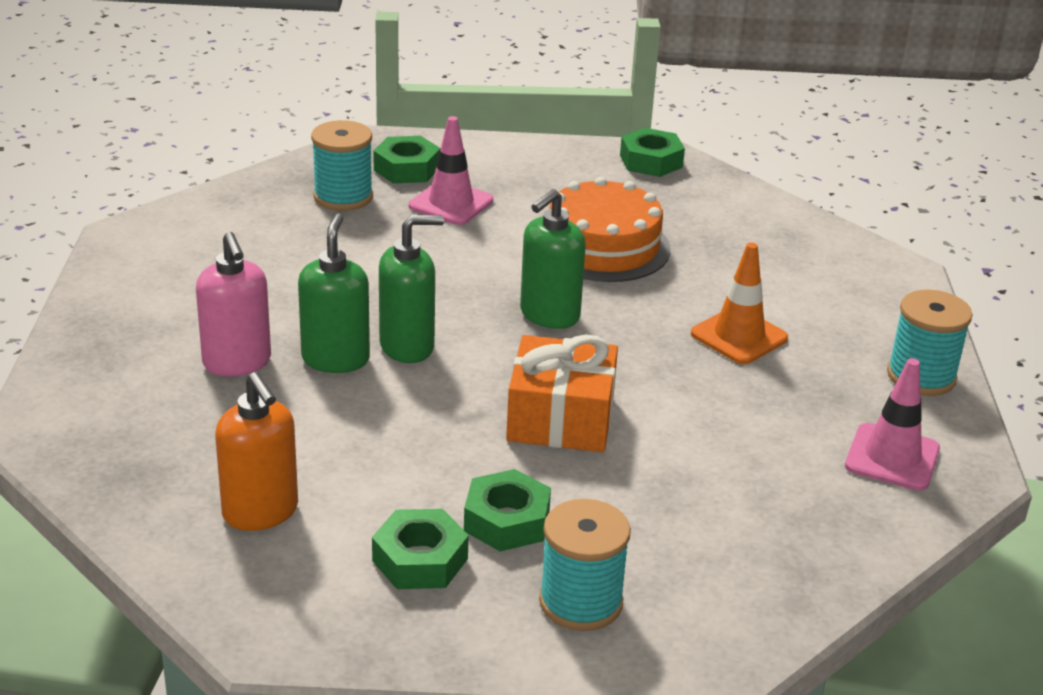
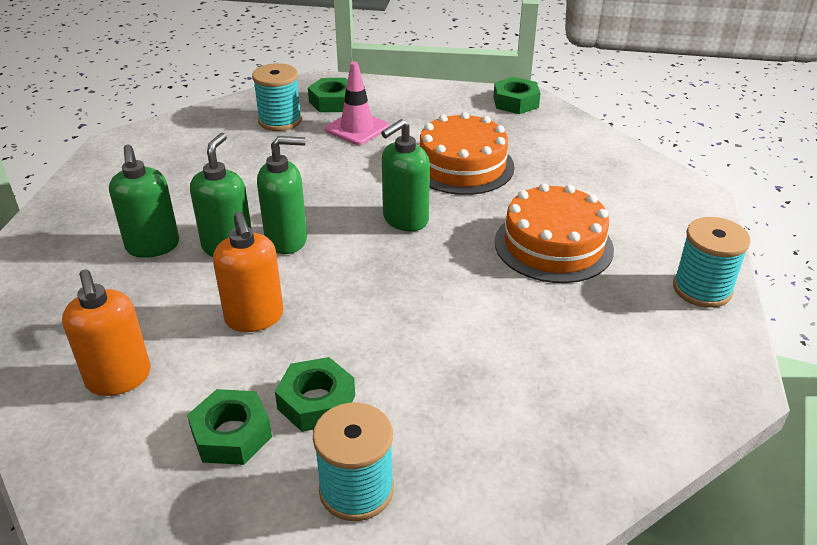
camera: 10 degrees right, 5 degrees up
pink soap dispenser [196,232,271,376] -> green soap dispenser [109,144,179,258]
orange gift [506,334,618,452] -> none
orange traffic cone [691,242,788,364] -> orange cake [495,183,614,283]
pink traffic cone [845,358,940,491] -> none
none -> orange soap dispenser [213,211,284,332]

